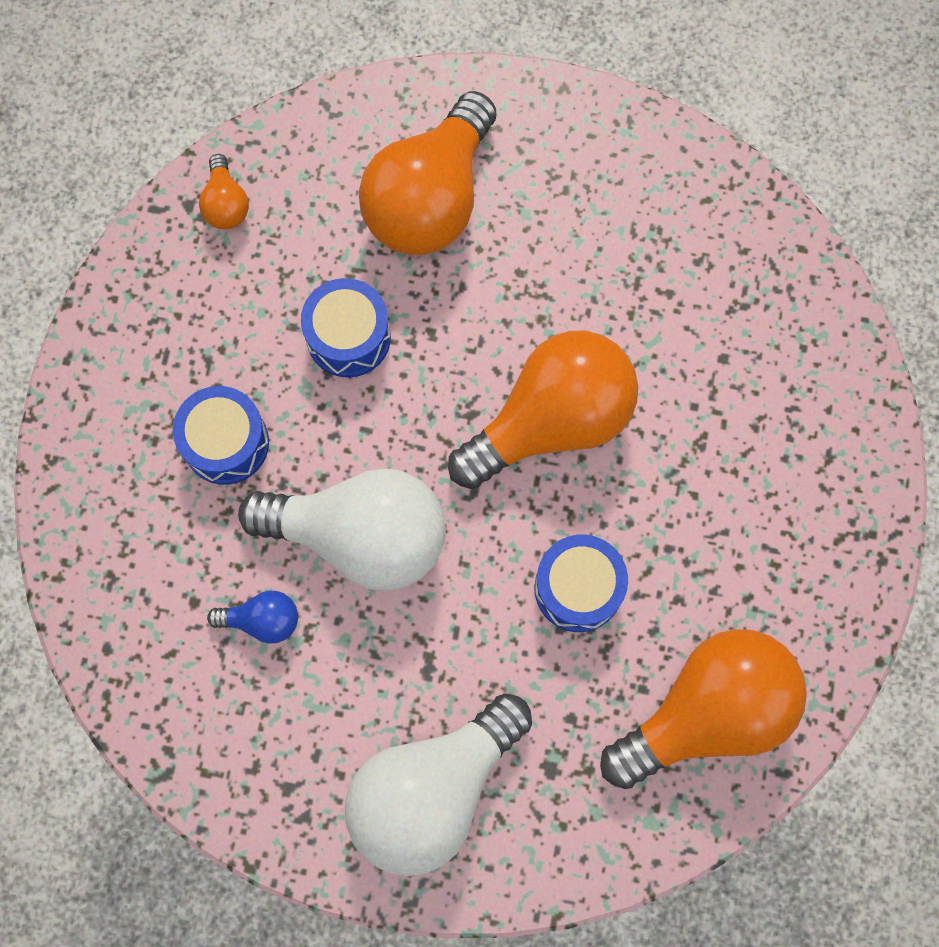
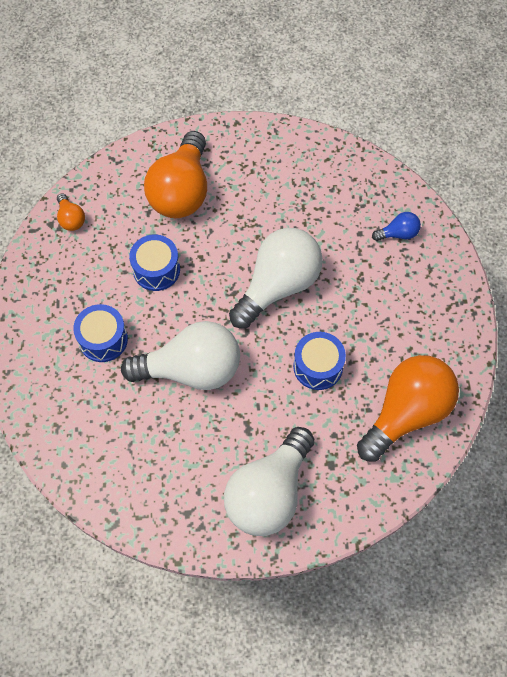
camera: 15 degrees left, 10 degrees down
blue light bulb [207,591,298,644] -> blue light bulb moved to [372,212,421,241]
orange light bulb [448,331,638,489] -> white light bulb [229,228,323,329]

